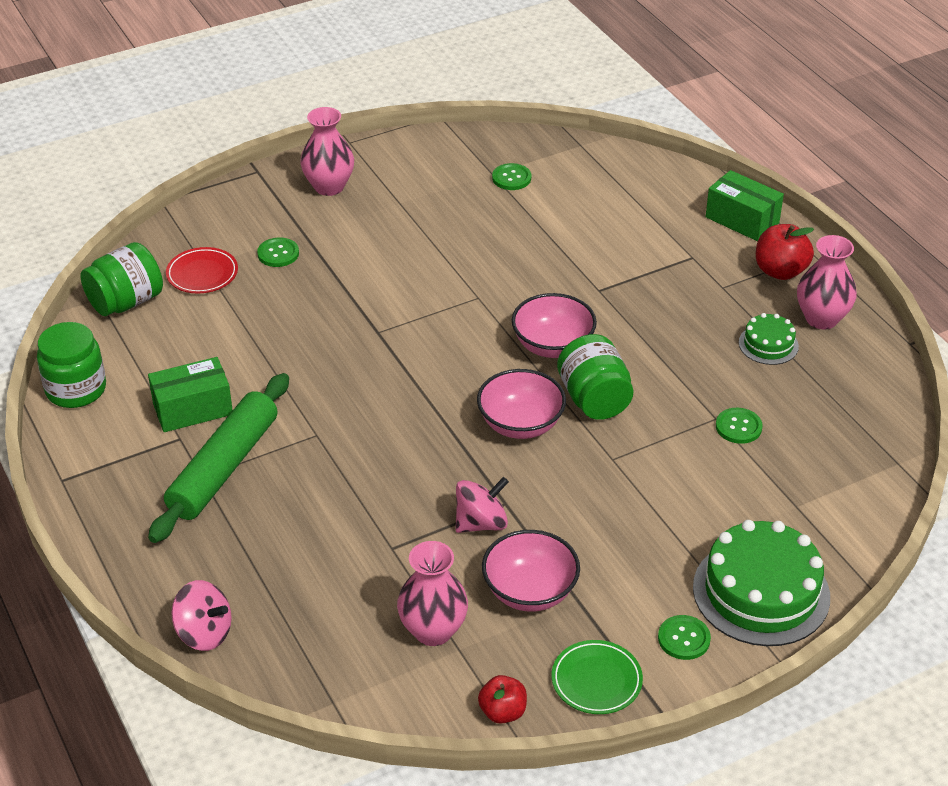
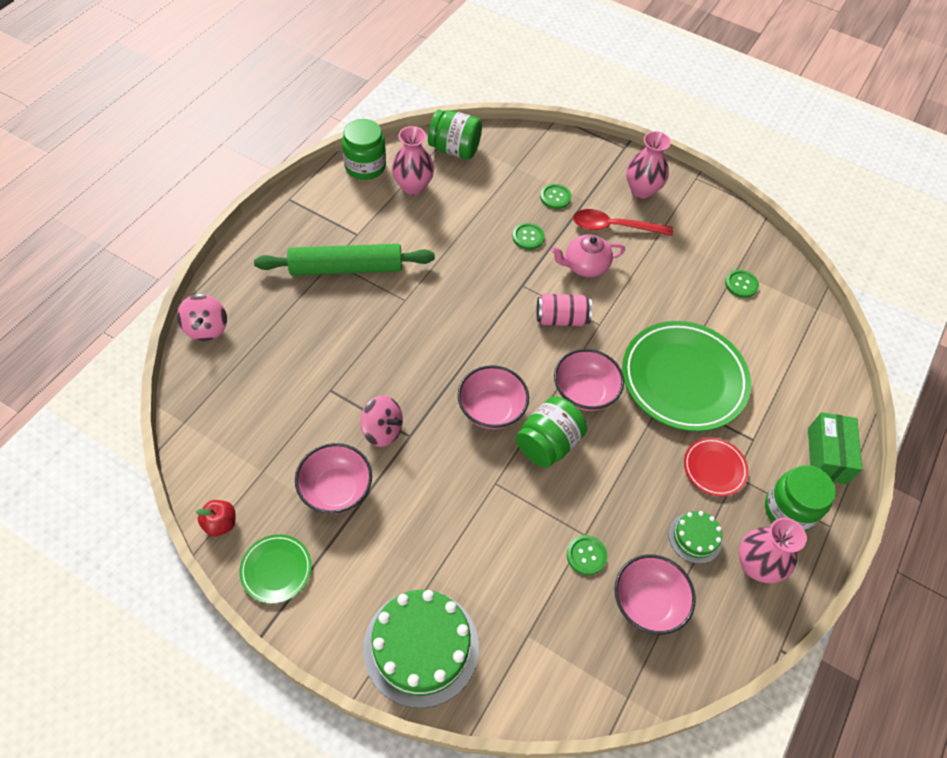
camera: 55 degrees right, 15 degrees up
green box [148,357,233,432] -> none
red plate [166,247,238,293] -> red plate moved to [684,437,749,496]
pink vase [397,541,468,646] -> pink vase moved to [391,126,434,195]
green button [658,615,711,660] -> green button moved to [513,223,545,250]
red apple [756,224,814,280] -> green jar [765,465,835,531]
none -> pink can [536,294,592,326]
none -> pink teapot [551,234,625,277]
none -> red spoon [573,209,673,236]
none -> pink bowl [614,554,696,635]
none -> green plate [622,321,751,432]

